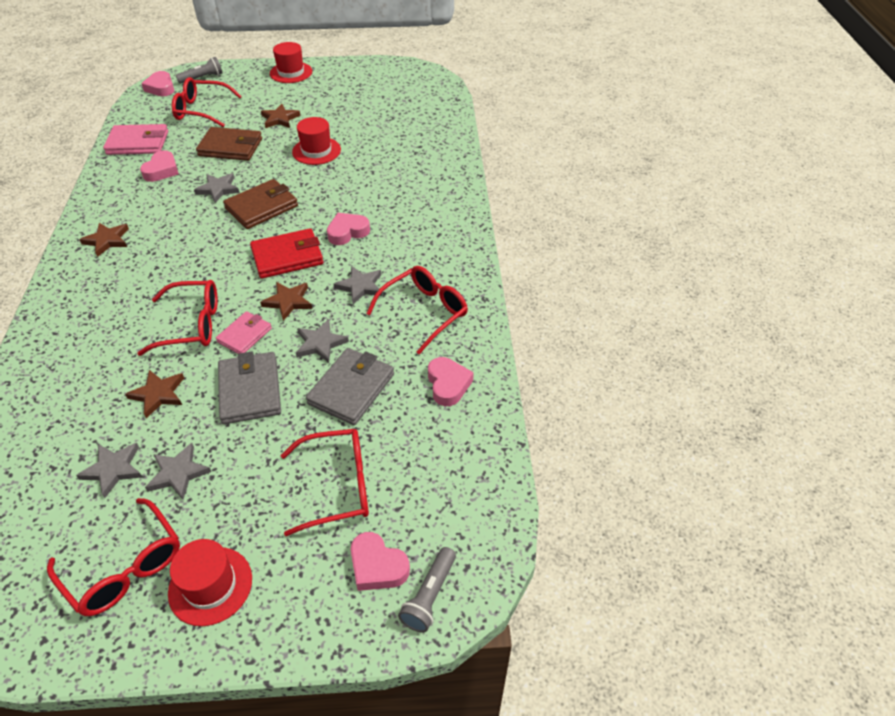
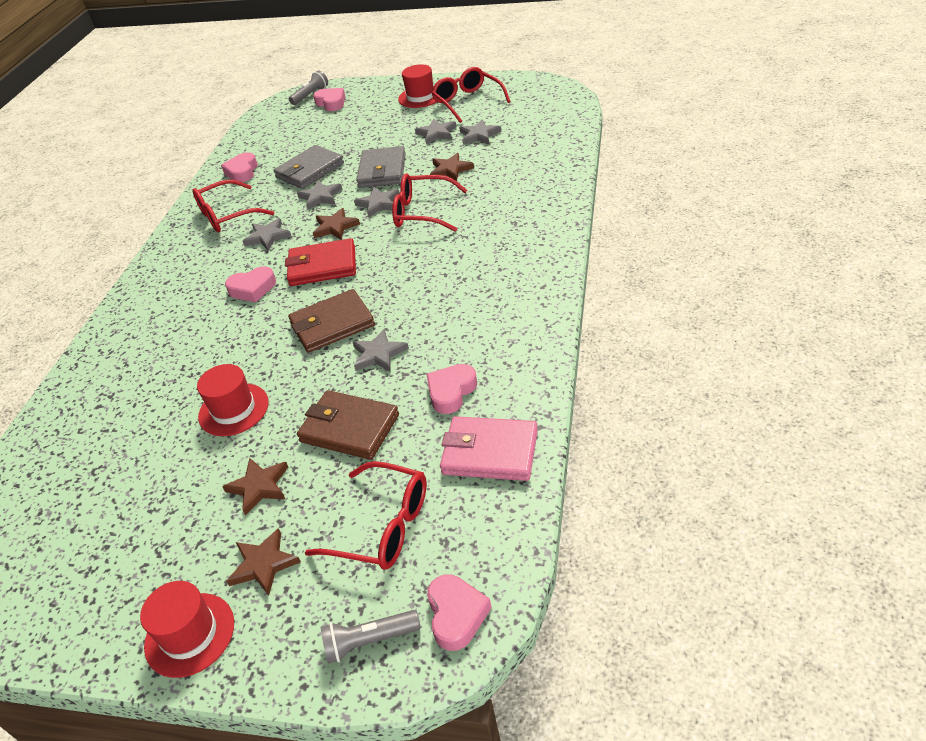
camera: 160 degrees left, 5 degrees down
brown star [79,223,129,257] -> brown star moved to [227,528,301,596]
pink wallet [216,311,272,354] -> grey star [354,187,400,218]
red glasses [281,429,369,536] -> none

